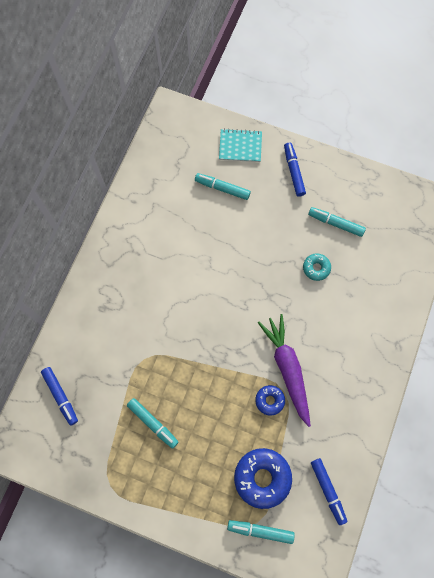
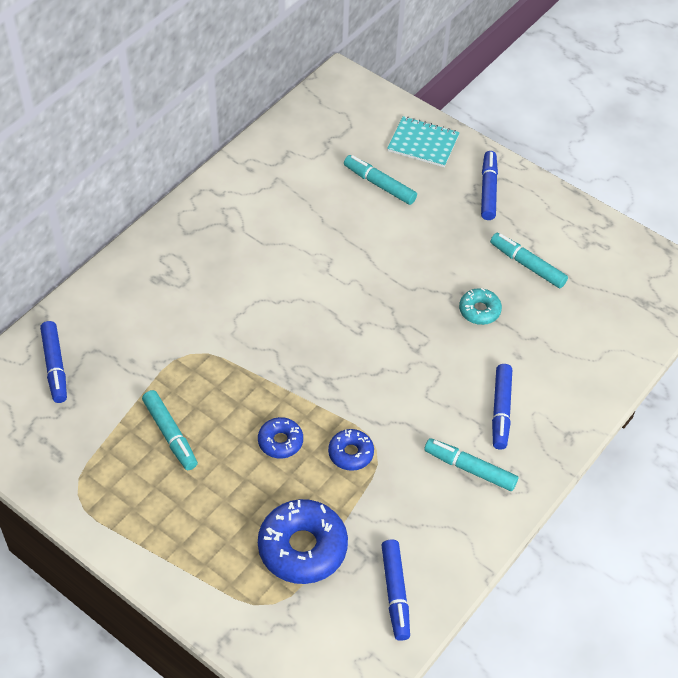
camera: 15 degrees right, 20 degrees down
turquoise marker [227,520,295,544] -> turquoise marker moved to [424,438,518,491]
purple carrot [258,314,311,427] -> none
none -> blue donut [258,417,303,458]
none -> blue marker [492,364,512,450]

